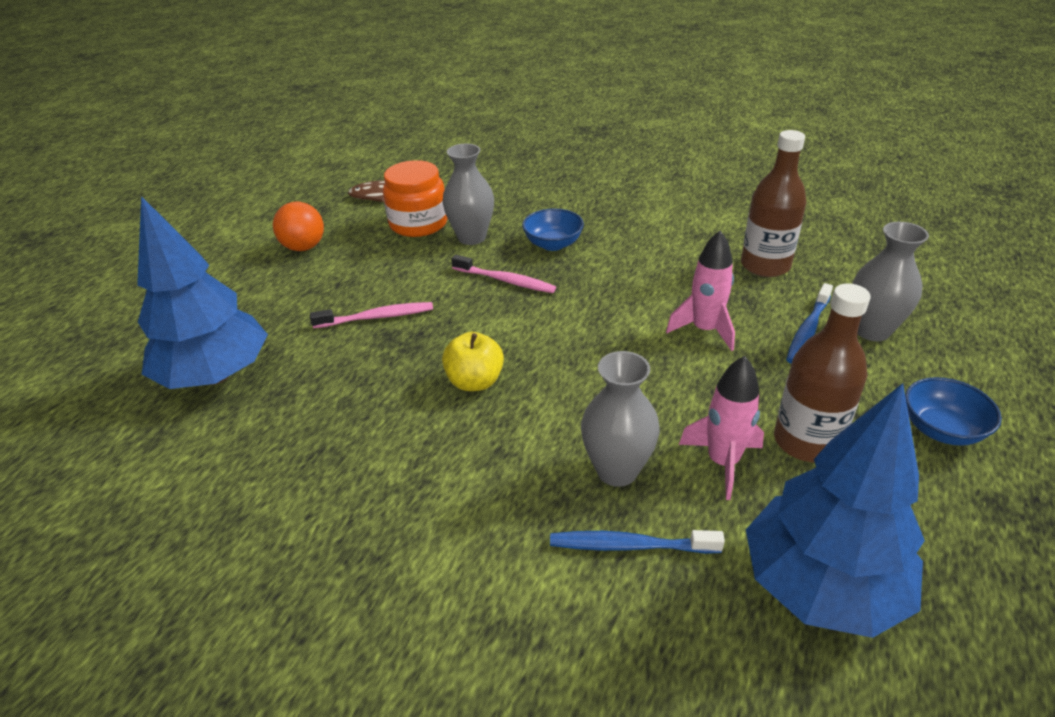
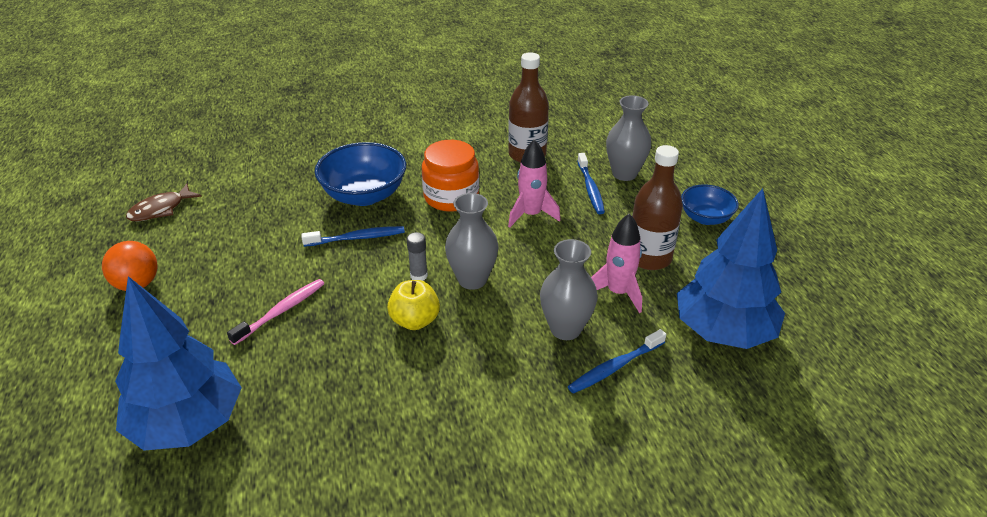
camera: 40 degrees left, 0 degrees up
orange jar [383,160,448,237] -> orange jar moved to [422,140,479,212]
grey vase [443,144,494,245] -> grey vase moved to [445,193,498,290]
pink toothbrush [451,255,556,293] -> blue toothbrush [301,226,405,247]
blue bowl [522,208,584,251] -> blue bowl [315,142,406,206], size x1.66
none -> grey glue stick [407,232,428,281]

